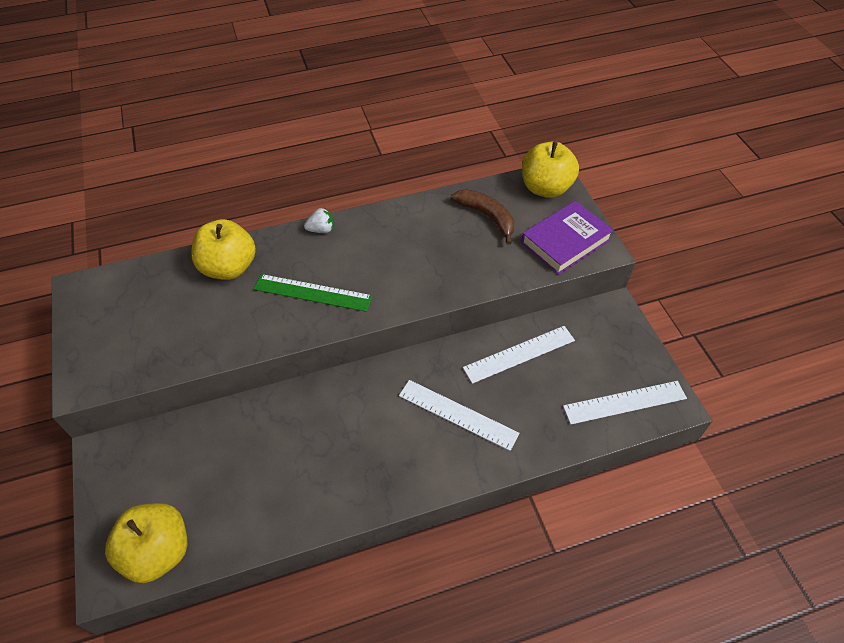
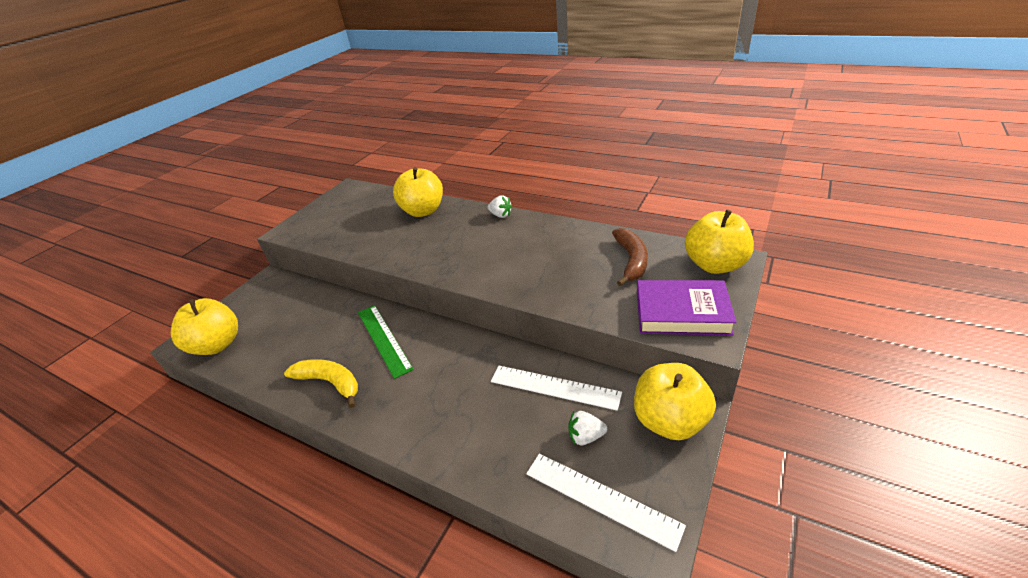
camera: 50 degrees right, 15 degrees down
green ruler [254,274,373,312] -> green ruler moved to [358,305,414,379]
white ruler [399,380,520,451] -> none
none -> yellow banana [284,359,358,408]
none -> white strawberry [568,411,607,445]
none -> yellow apple [634,363,716,440]

